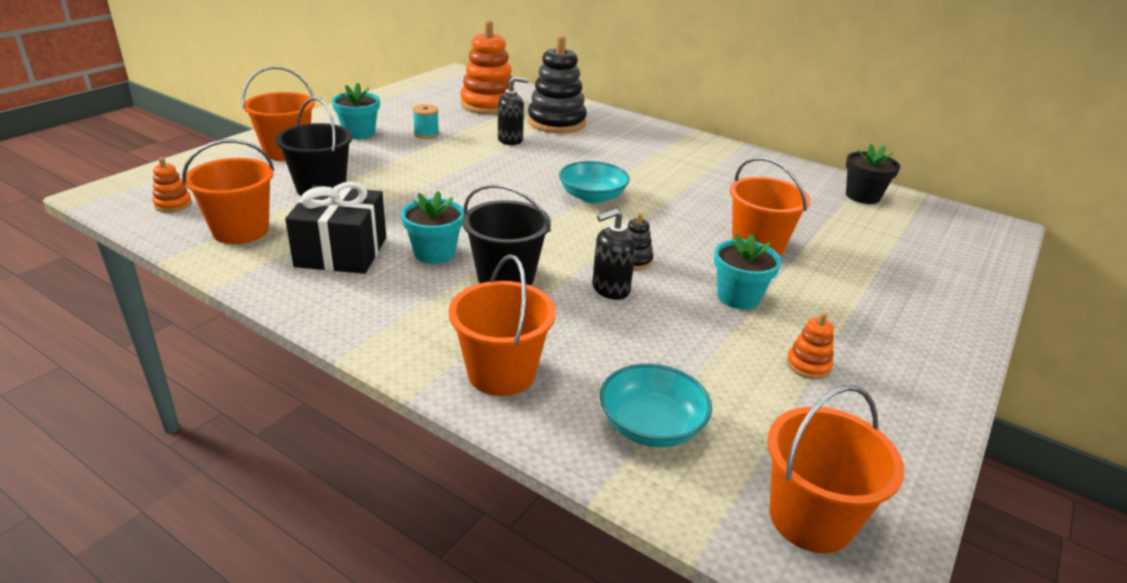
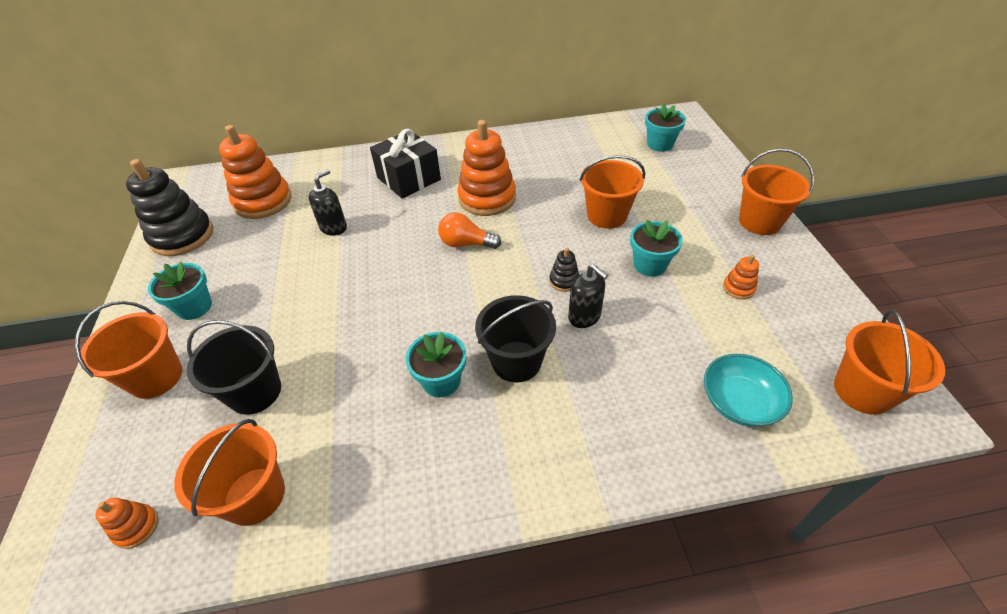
camera: 40 degrees left, 15 degrees up
black gift [285,182,386,274] -> black gift moved to [370,129,441,199]
turquoise spool [412,104,439,139] -> none
orange bucket [448,254,556,396] -> orange bucket moved to [739,148,814,235]
black stacking toy [528,35,587,133] -> black stacking toy moved to [126,159,213,256]
turquoise bowl [559,161,630,203] -> orange light bulb [438,212,501,249]
black soap dispenser [592,209,636,300] -> black soap dispenser turned 60 degrees counterclockwise [568,264,608,328]
black flower pot [846,144,900,204] -> none
none -> orange stacking toy [458,120,516,216]
none -> turquoise flower pot [645,103,686,152]

